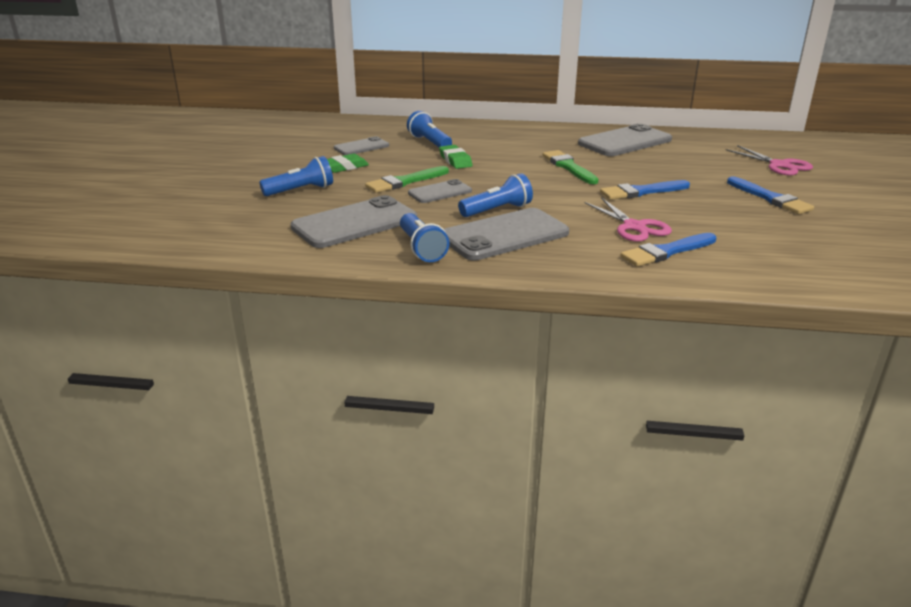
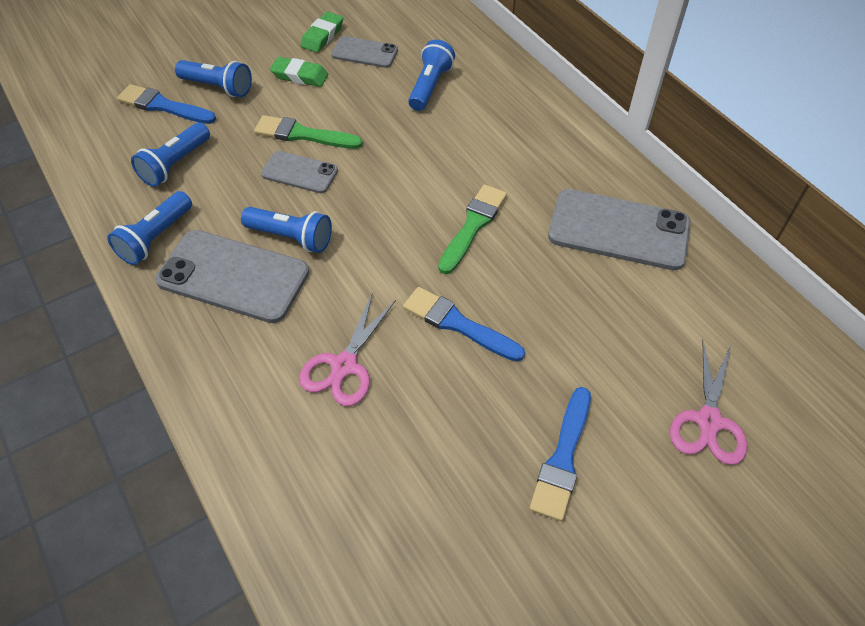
camera: 50 degrees right, 25 degrees up
grey phone [291,195,417,248] -> blue flashlight [131,122,210,187]
green eraser [439,145,473,169] -> green eraser moved to [301,12,343,52]
blue brush [621,233,716,267] -> blue brush moved to [117,84,216,124]

